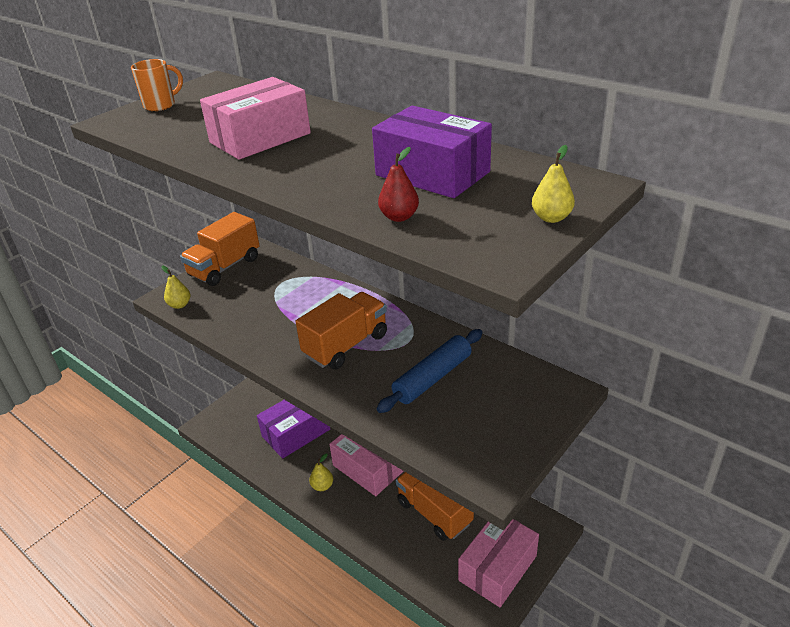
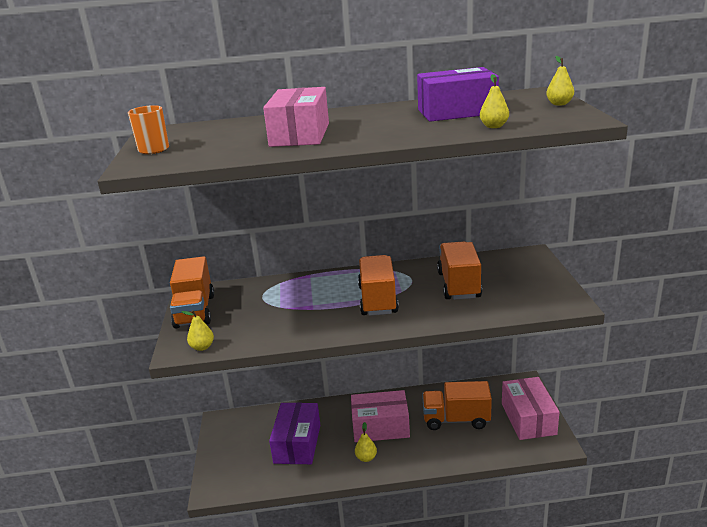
camera: 45 degrees left, 10 degrees down
blue rolling pin [377,329,483,413] -> orange truck [437,241,482,300]
red pear [378,147,419,222] -> yellow pear [480,74,509,128]

